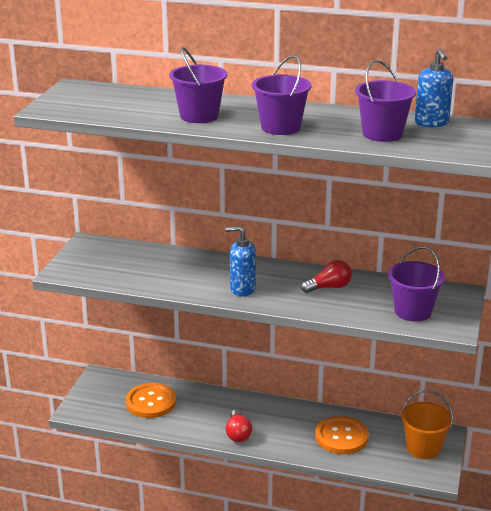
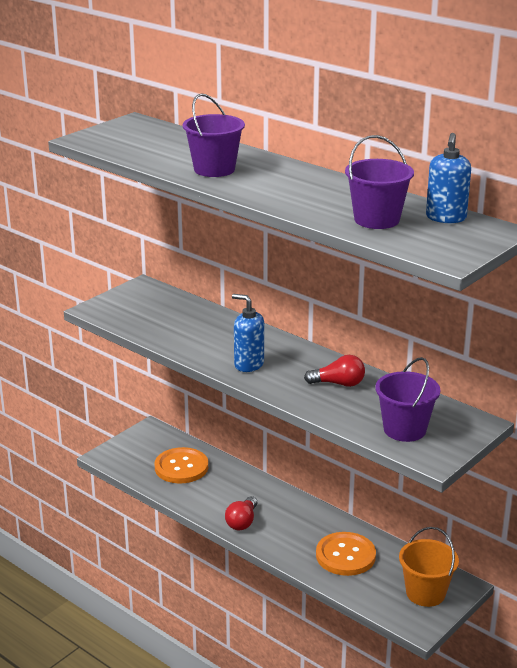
camera: 25 degrees right, 0 degrees up
purple bucket [252,55,311,135] -> none

